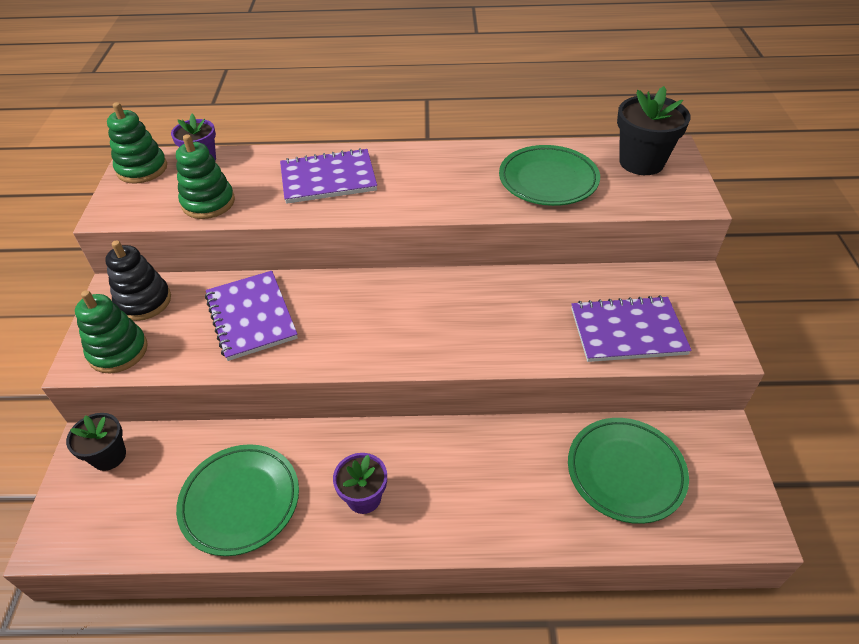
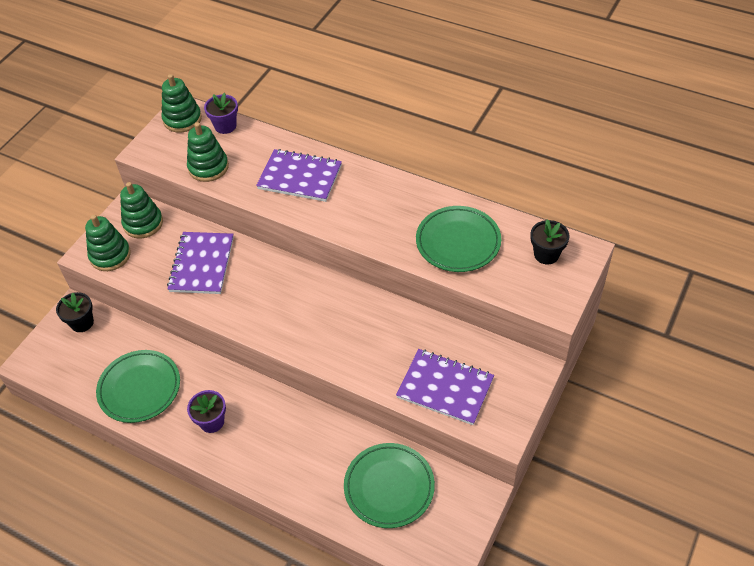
camera: 30 degrees right, 5 degrees up
black stacking toy [105,240,171,321] -> green stacking toy [120,182,163,238]
black flower pot [617,86,691,175] -> black flower pot [530,219,570,264], size x0.64

